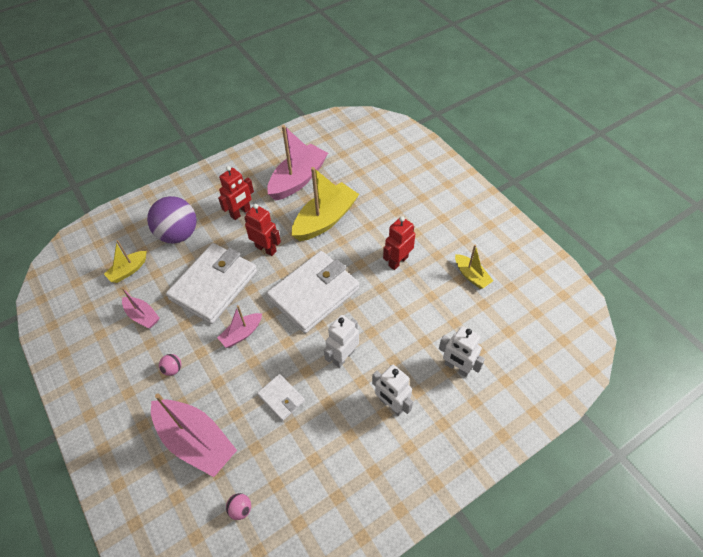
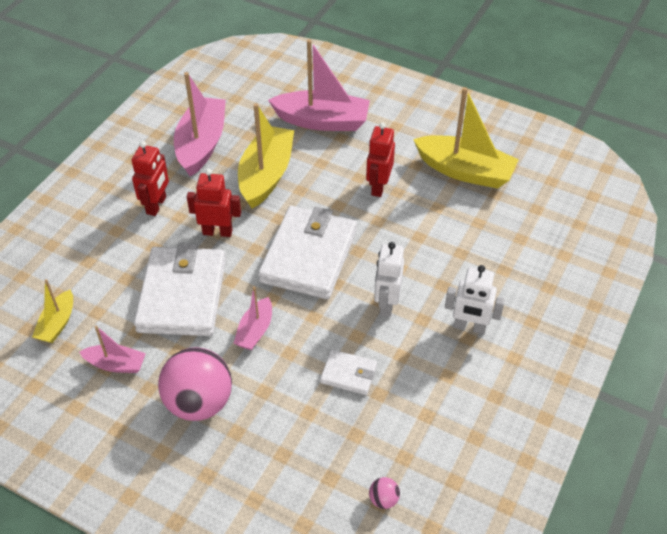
camera: 30 degrees left, 5 degrees down
purple ball [147,196,197,244] -> none
pink boat [151,393,237,477] -> pink boat moved to [268,39,370,131]
pink ball [159,354,181,376] -> pink ball [158,347,232,421], size x2.50
white robot [439,326,485,377] -> none
yellow boat [455,245,493,289] -> yellow boat [413,87,519,189], size x1.88

